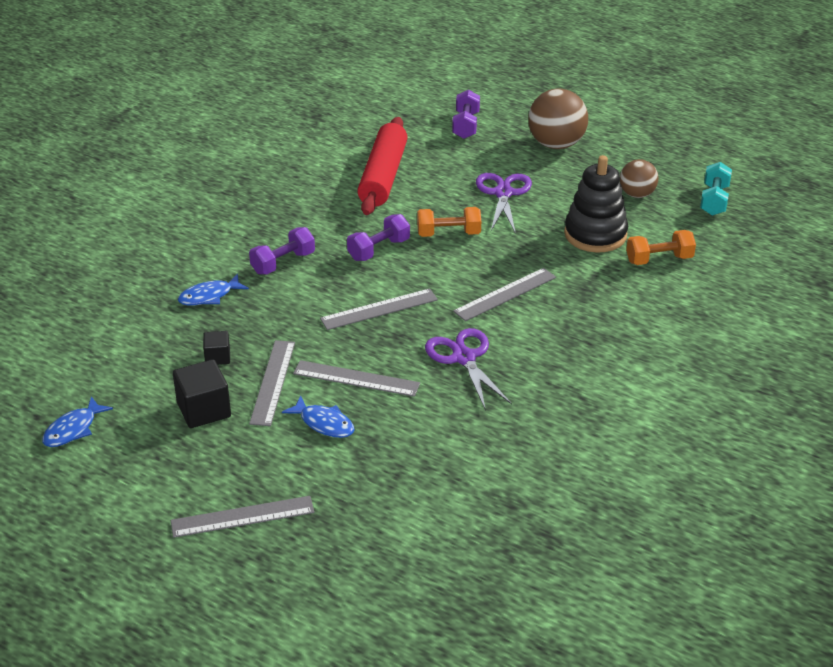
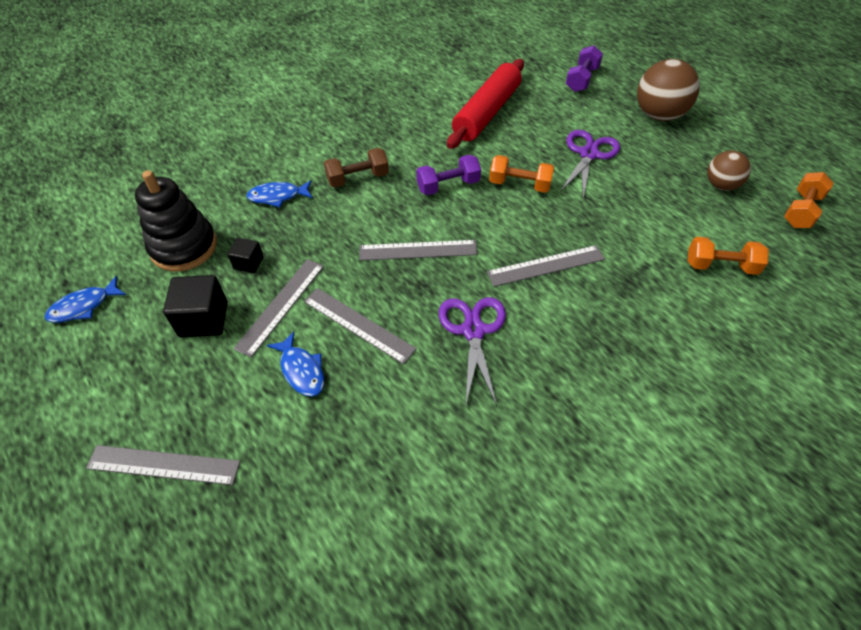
camera: 20 degrees right, 15 degrees up
purple dumbbell [249,227,315,275] -> brown dumbbell [324,148,389,188]
black stacking toy [564,155,628,253] -> black stacking toy moved to [135,170,217,272]
turquoise dumbbell [700,162,732,216] -> orange dumbbell [784,172,833,228]

